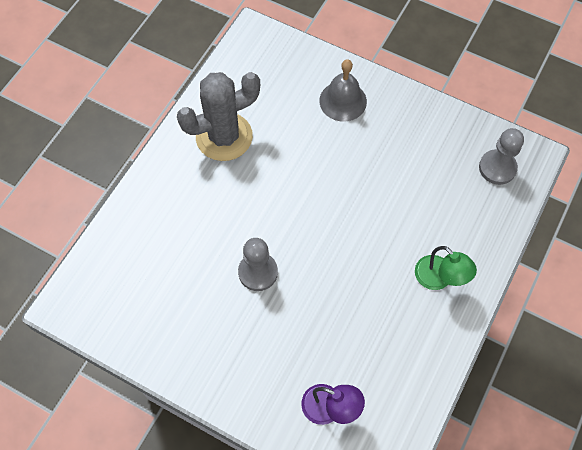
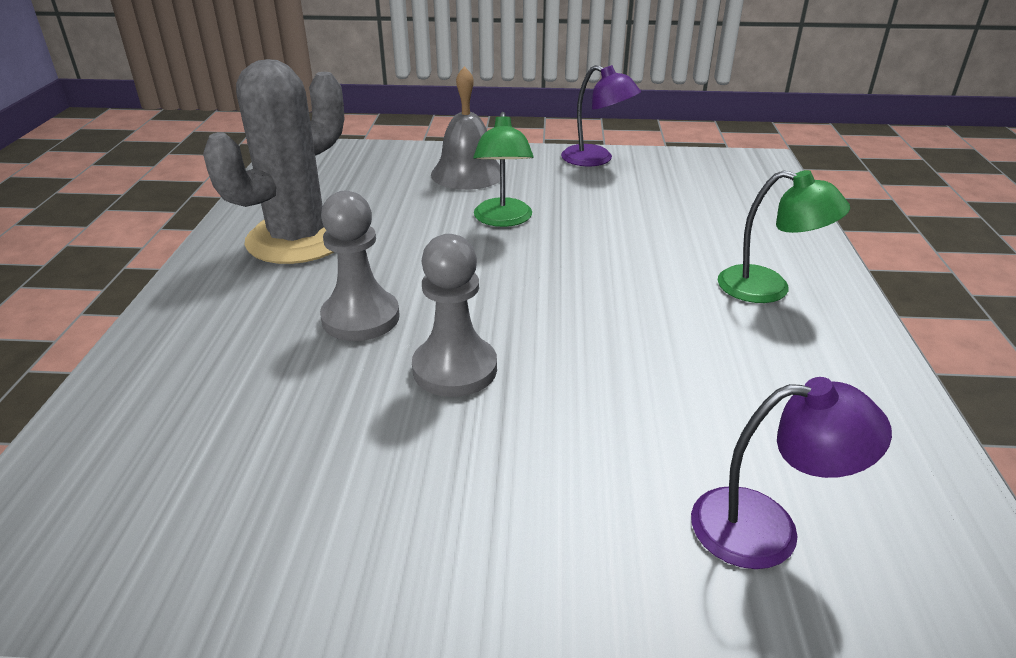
camera: 25 degrees left, 30 degrees down
grey pawn [479,128,524,185] -> grey pawn moved to [320,191,400,341]
none -> green lamp [473,112,534,227]
none -> purple lamp [561,65,641,166]

